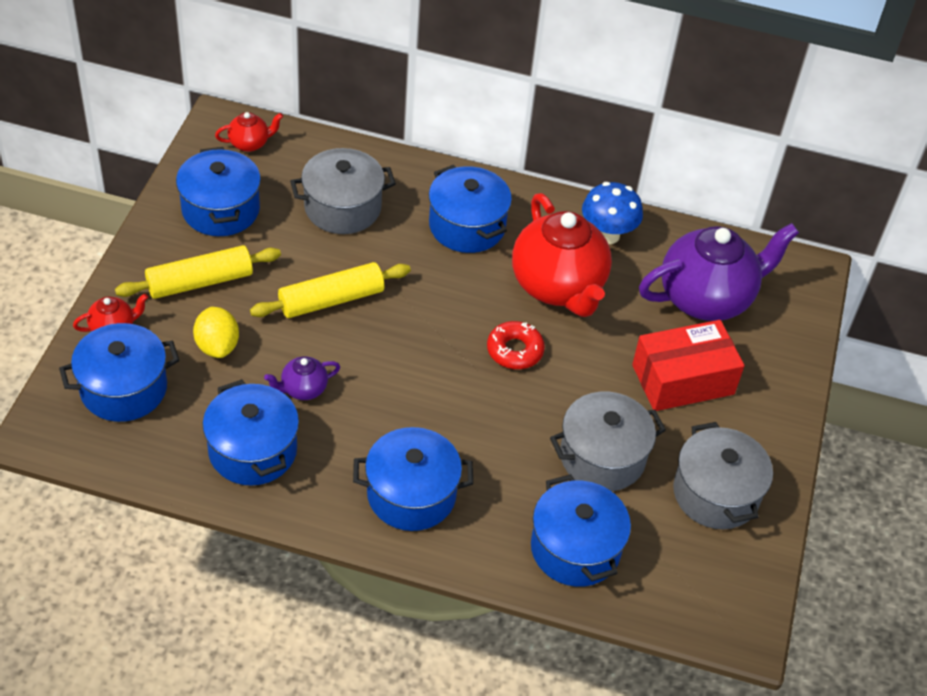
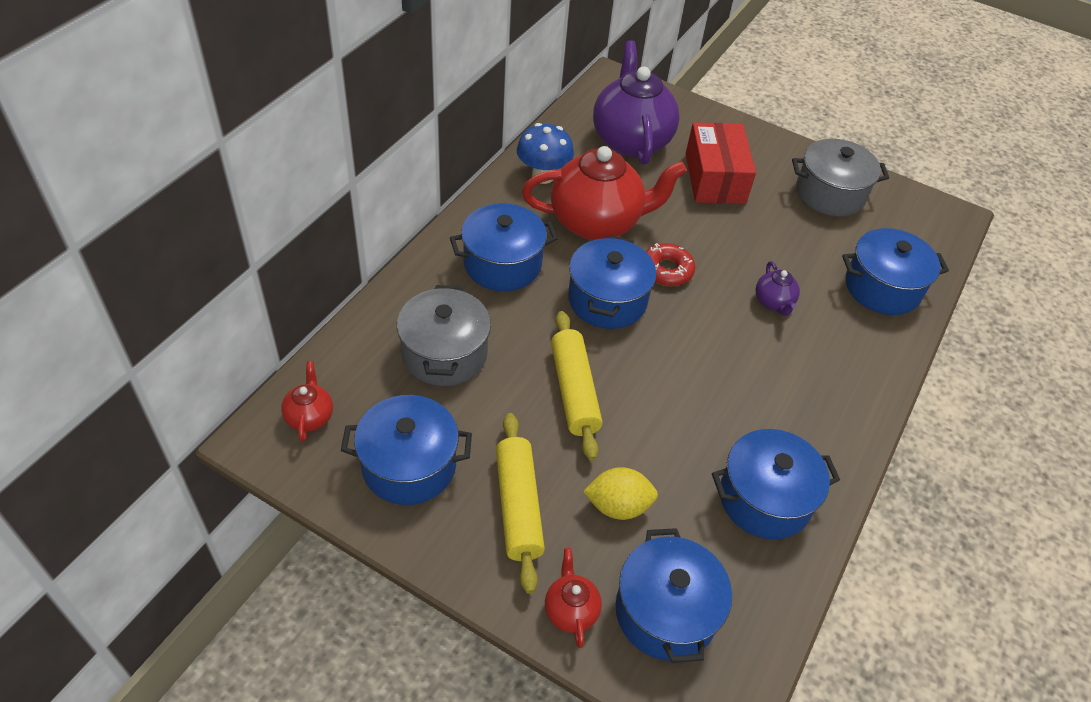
camera: 75 degrees left, 0 degrees up
purple teapot [264,356,340,400] -> purple teapot moved to [756,261,800,316]
blue pot [353,427,473,531] -> blue pot moved to [568,235,657,329]
grey pot [550,392,666,491] -> none

